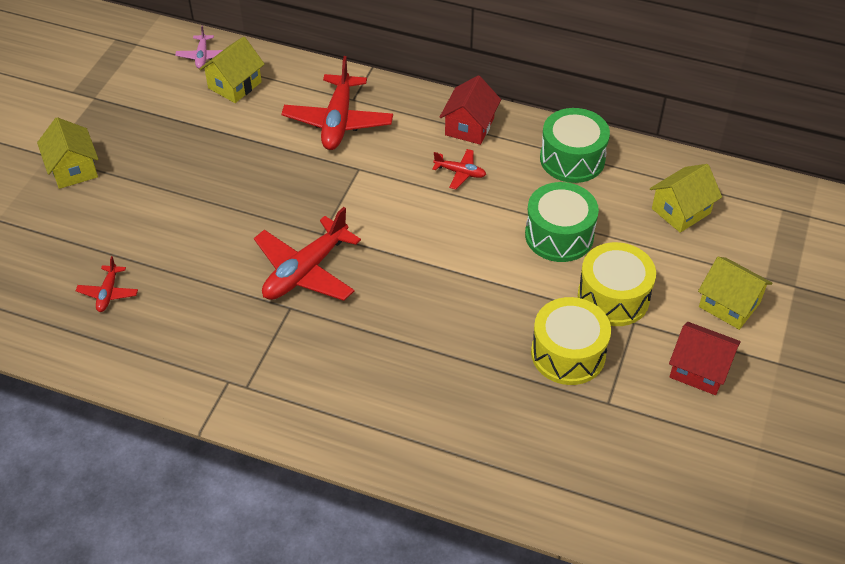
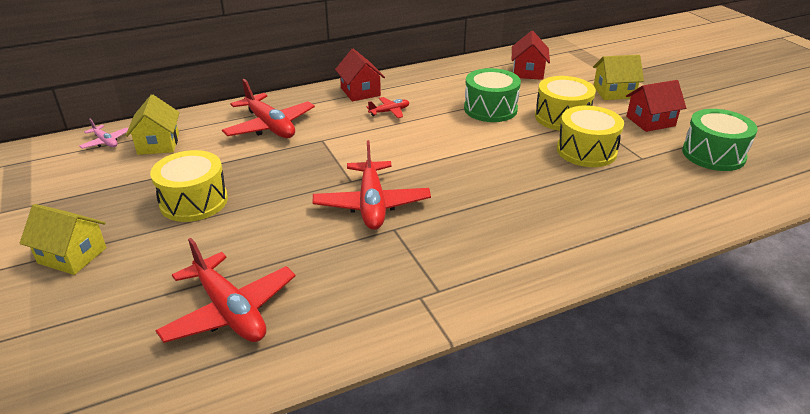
camera: 45 degrees left, 15 degrees down
red plane [76,256,138,312] -> red plane [155,238,295,343], size x2.03
green drum [540,108,610,183] -> green drum moved to [682,109,758,171]
yellow house [650,164,722,233] -> red house [512,31,550,80]
none -> yellow drum [150,150,228,222]

